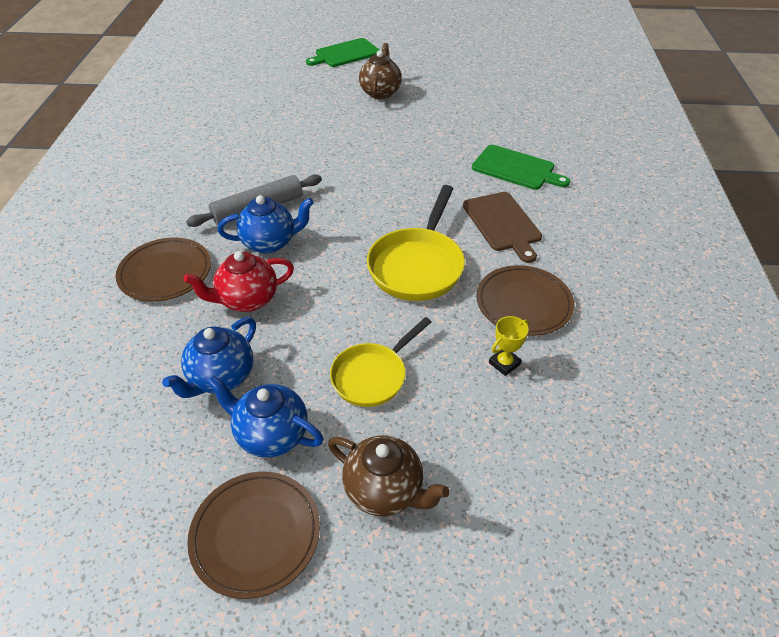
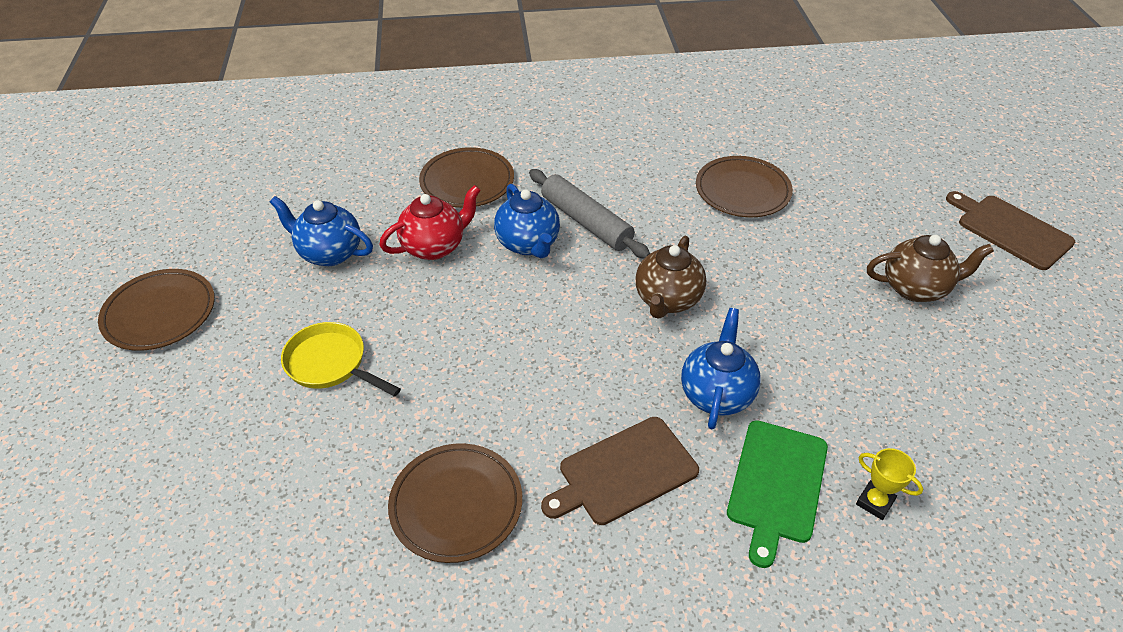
camera: 80 degrees right, 0 degrees up
red teapot [184,251,294,312] -> red teapot turned 90 degrees clockwise [380,185,481,260]
blue teapot [207,376,324,458] -> blue teapot moved to [681,308,761,429]
green cutting board [306,38,379,67] -> brown cutting board [946,191,1075,270]
brown teapot [328,435,450,516] -> brown teapot moved to [636,236,706,319]
yellow pan [367,185,465,301] -> none
yellow trophy [489,316,529,376] -> yellow trophy moved to [856,448,923,520]
none -> brown plate [696,156,793,217]

